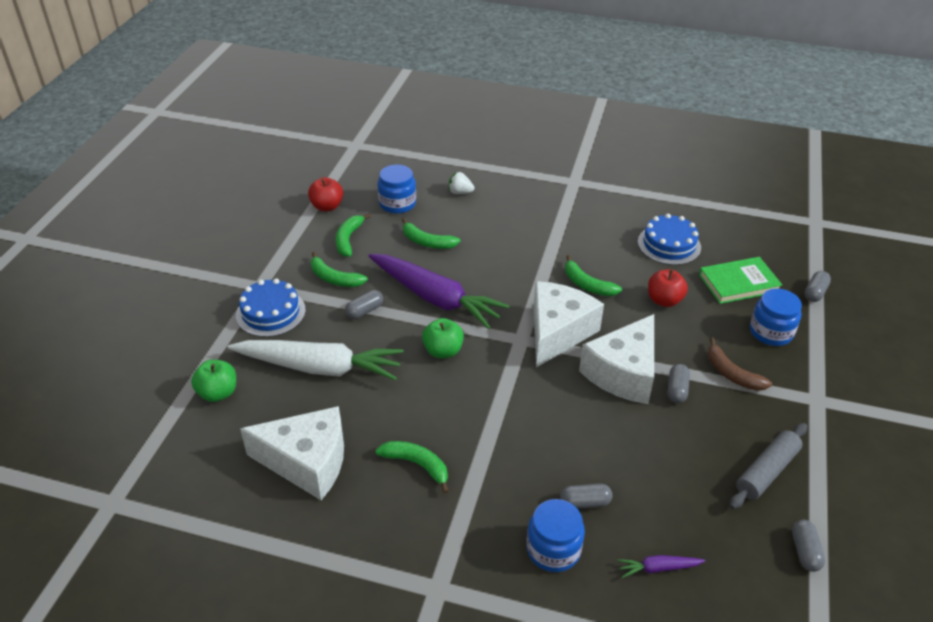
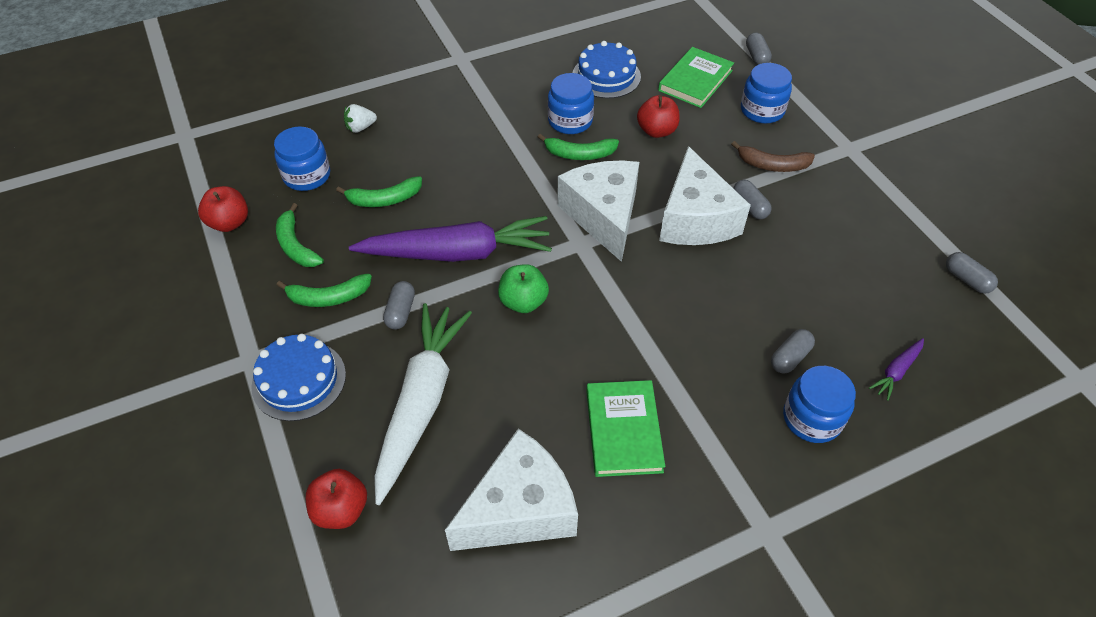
camera: 40 degrees left, 10 degrees up
green apple [191,359,236,402] -> red apple [306,469,367,529]
white carrot [228,340,404,381] -> white carrot turned 45 degrees counterclockwise [374,303,472,505]
green banana [375,441,449,494] -> green book [586,380,665,477]
grey rolling pin [729,423,807,509] -> none
none -> blue jar [548,73,594,134]

